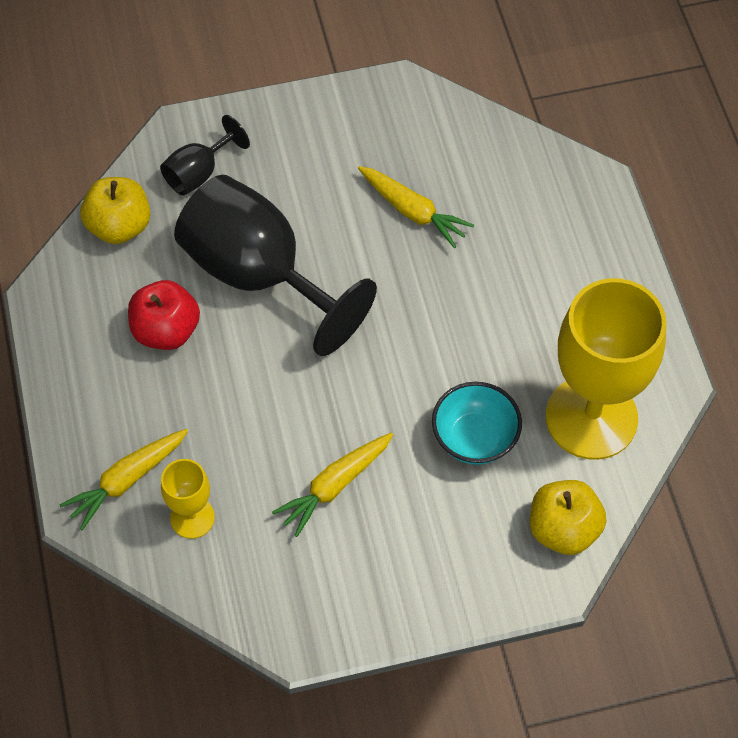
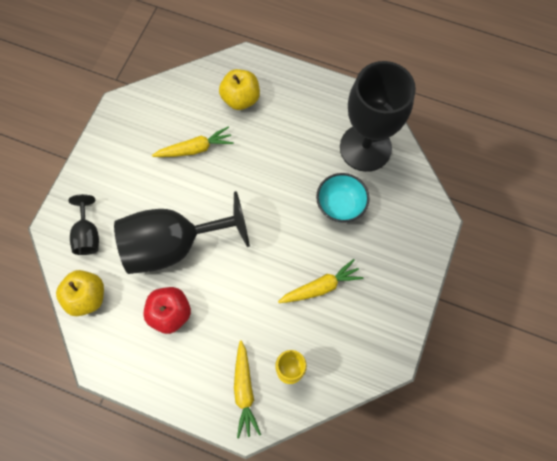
camera: 55 degrees left, 10 degrees up
yellow carrot [272,432,393,537] -> yellow carrot turned 105 degrees counterclockwise [278,259,363,303]
yellow apple [530,480,607,555] -> yellow apple moved to [219,69,260,110]
yellow goblet [546,278,666,460] -> black goblet [340,61,416,172]

